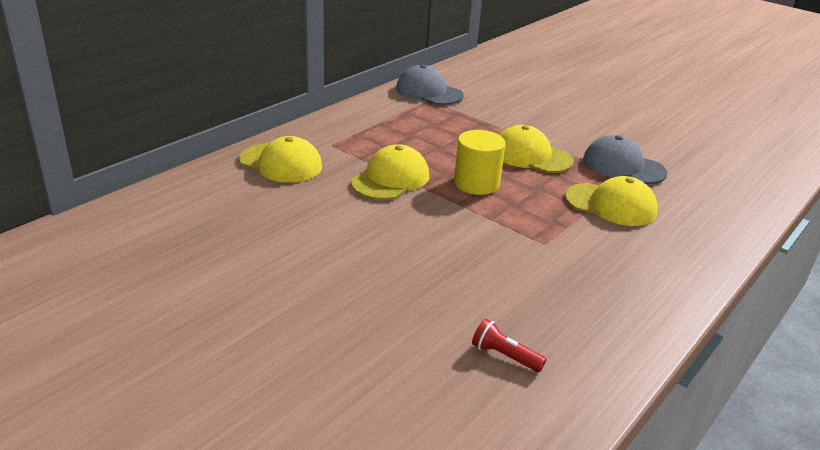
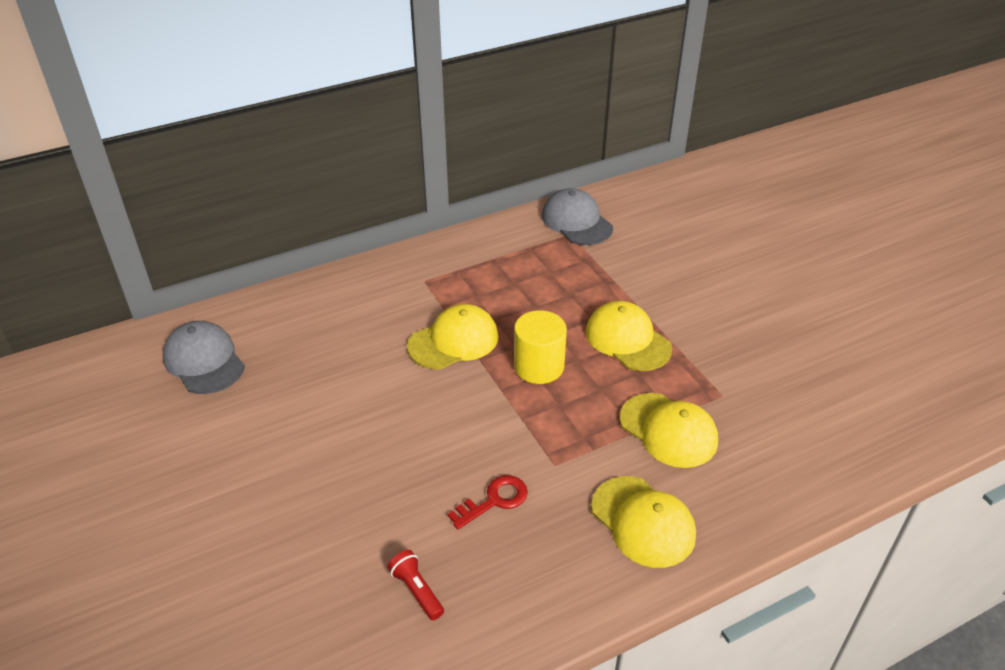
camera: 25 degrees right, 10 degrees up
yellow cap [239,136,322,183] -> yellow cap moved to [591,476,696,568]
grey cap [583,135,667,184] -> grey cap moved to [163,321,245,394]
none -> red key [448,475,528,529]

